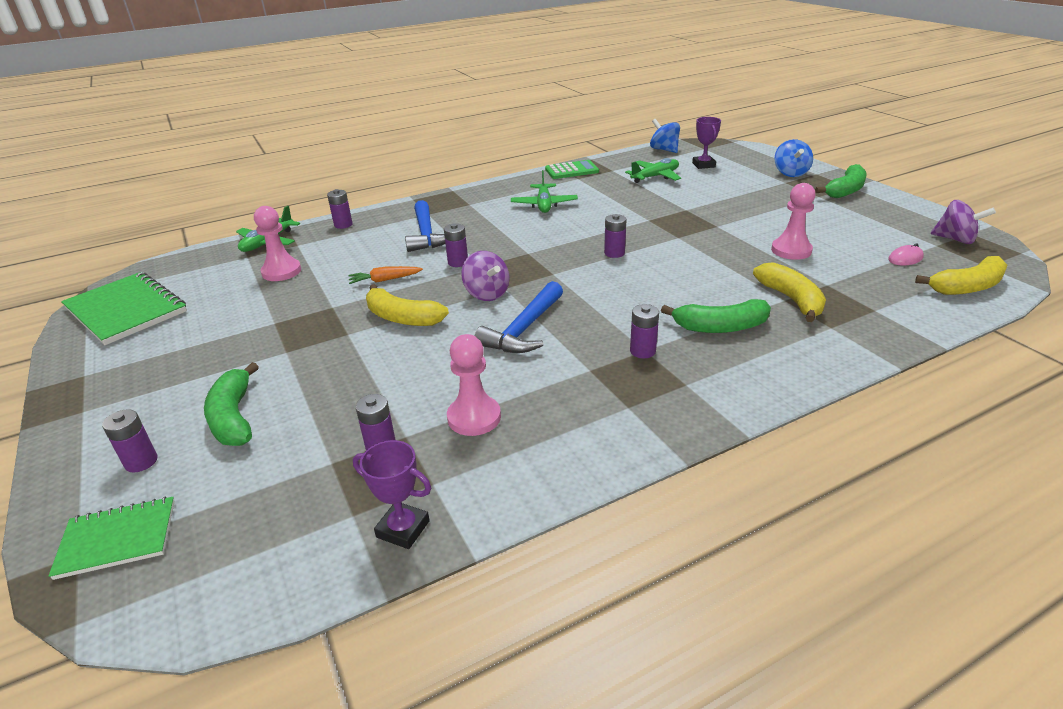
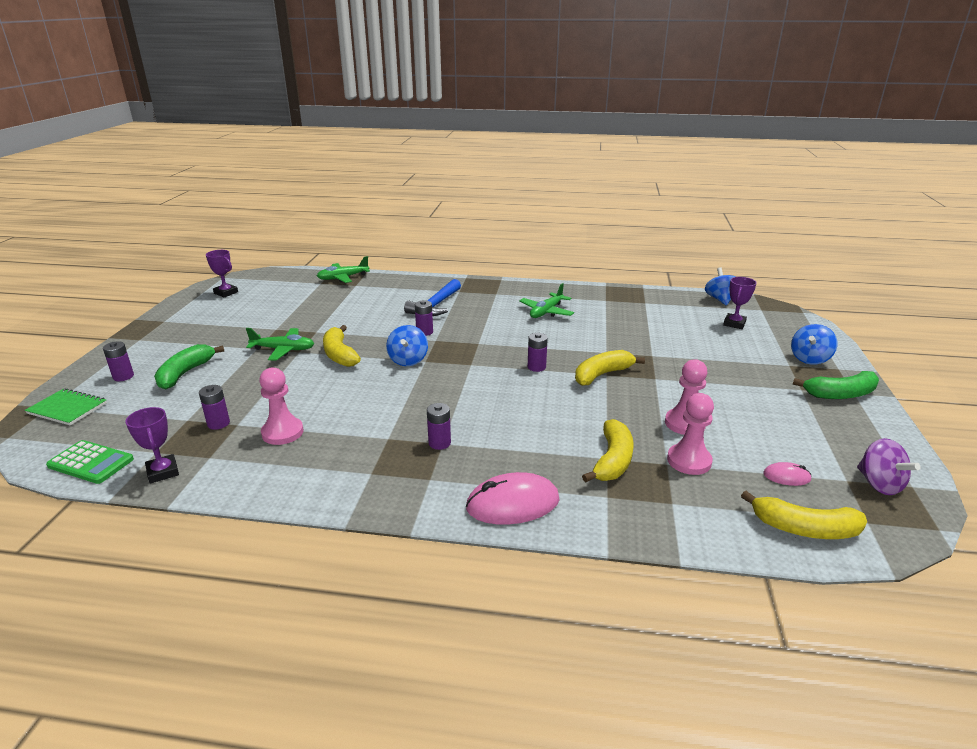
camera: 35 degrees right, 5 degrees down
green notebook [61,272,187,345] -> purple trophy [206,250,238,297]
pink pawn [254,206,301,281] -> pink pawn moved to [667,393,714,475]
purple battery [327,189,353,229] -> none
orange carrot [348,266,423,284] -> none
purple spinning top [461,251,510,301] -> blue spinning top [386,325,428,366]
blue hammer [474,281,563,353] -> none
green calculator [545,160,599,179] -> green calculator moved to [46,440,134,484]
green plane [625,158,681,183] -> green plane moved to [246,328,314,361]
green banana [661,299,771,333] -> none
none -> pink mouse [466,472,560,525]
none -> yellow banana [575,350,645,386]

